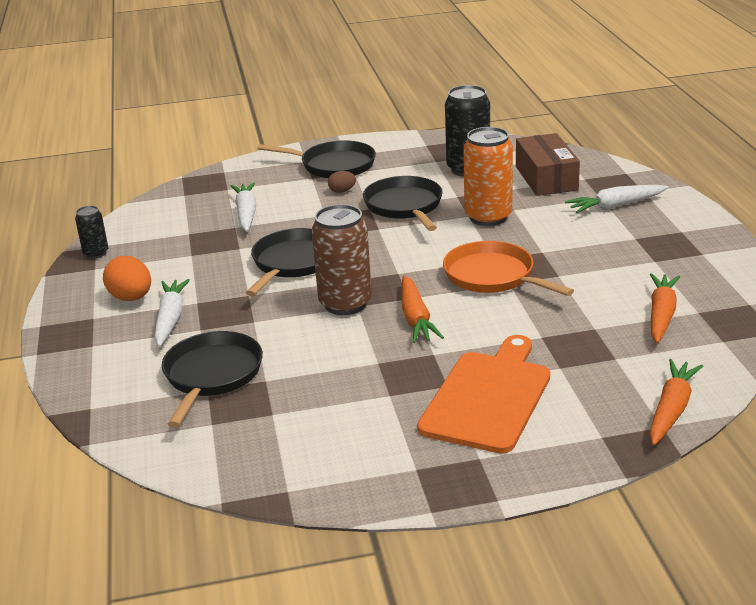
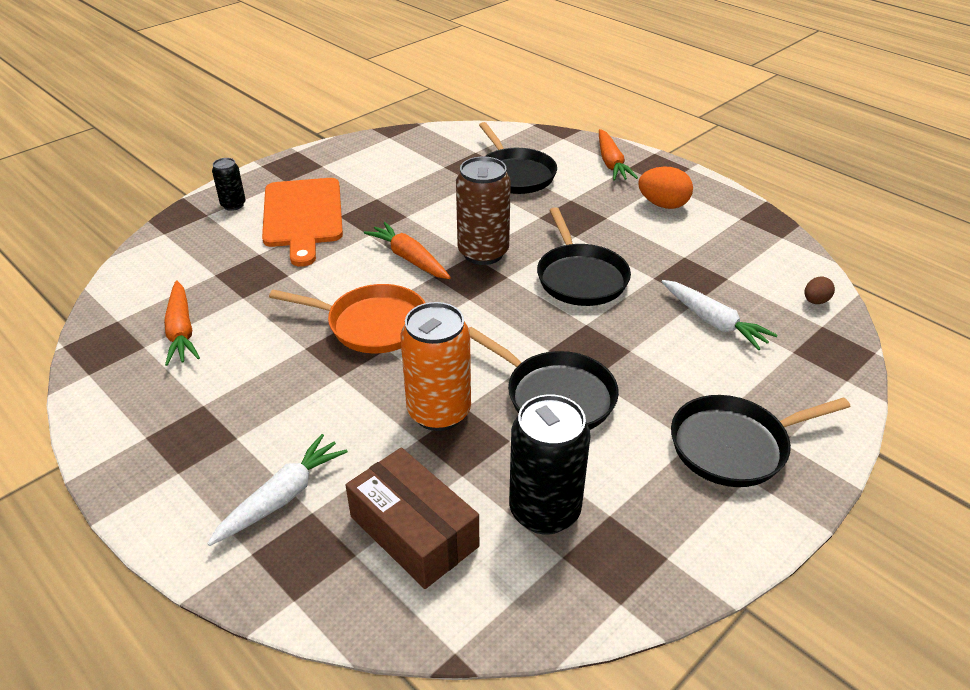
camera: 145 degrees right, 10 degrees up
black can [75,206,108,259] -> black can moved to [212,158,246,211]
white carrot [155,279,190,347] -> none
brown egg [328,171,356,193] -> brown egg moved to [804,276,835,304]
orange carrot [650,359,703,446] -> orange carrot moved to [599,129,638,181]

